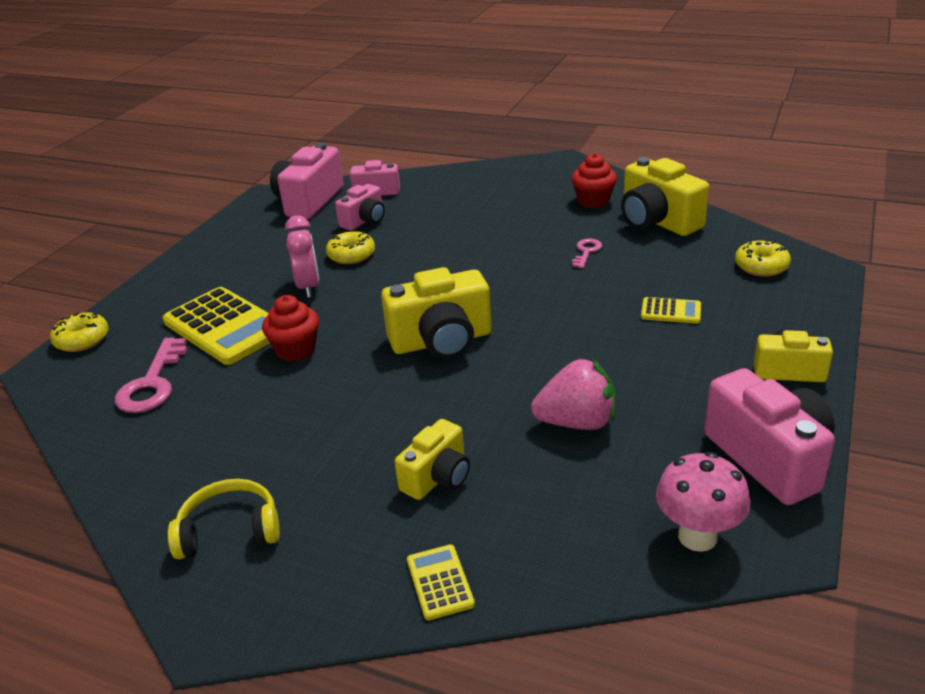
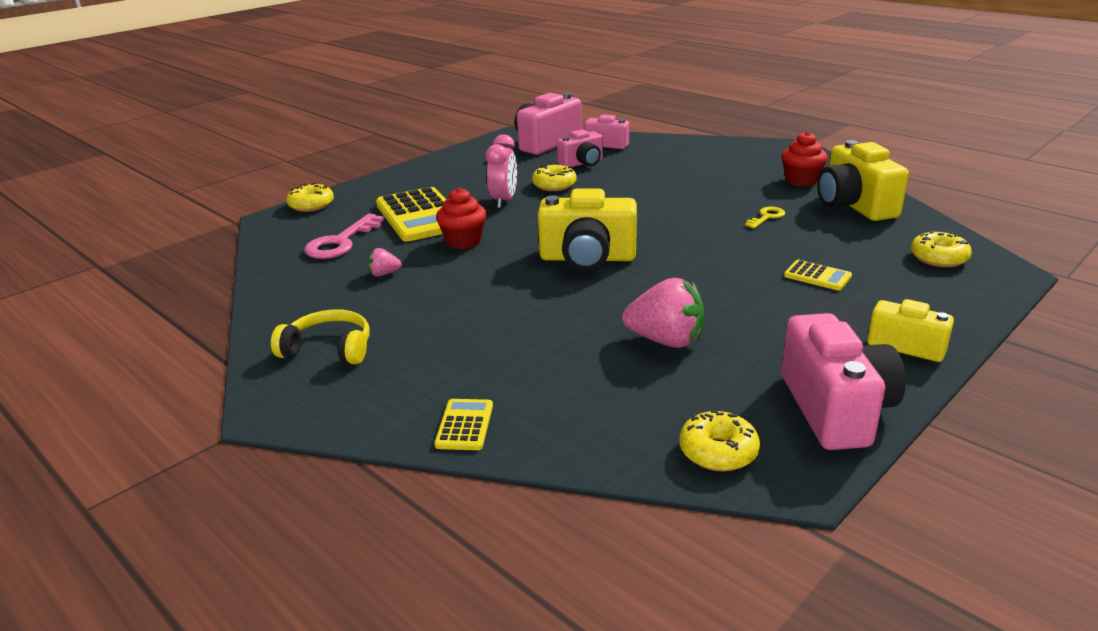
camera: 20 degrees right, 5 degrees down
yellow camera [395,419,470,500] -> none
pink key [572,239,602,268] -> yellow key [745,207,785,229]
pink mushroom [656,452,750,552] -> yellow donut [679,410,760,471]
none -> pink strawberry [367,248,402,276]

